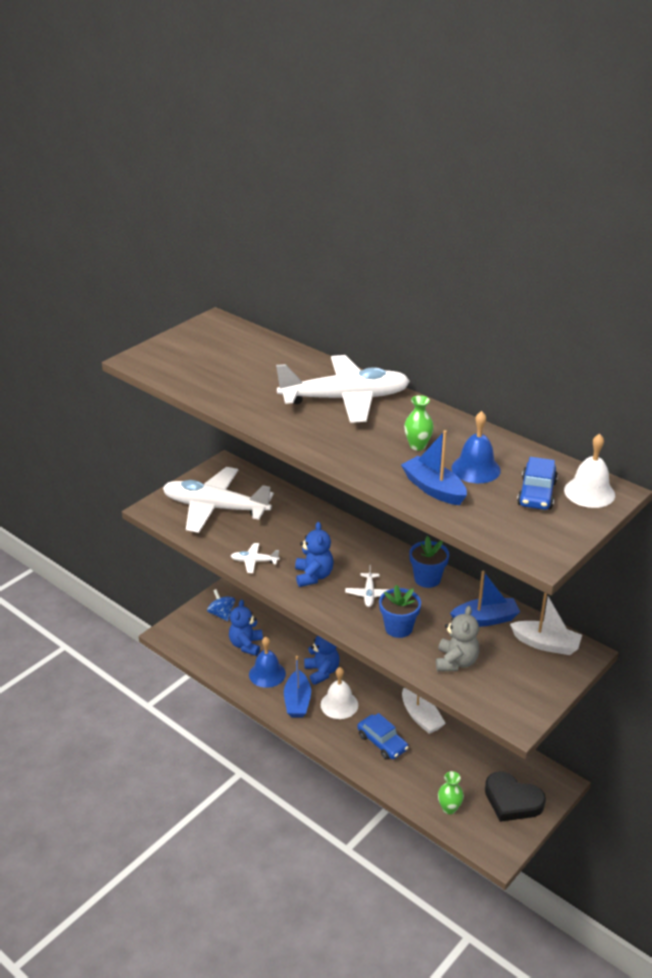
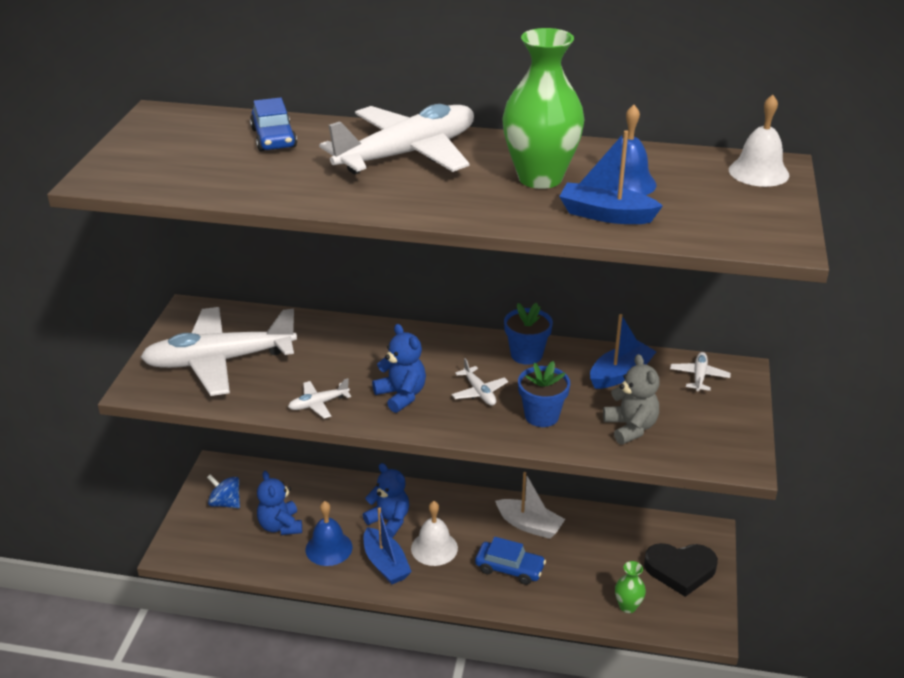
camera: 30 degrees left, 0 degrees up
green vase [404,395,434,450] -> green vase [502,28,584,189], size x2.15
white boat [510,592,582,655] -> white plane [670,352,731,392]
blue car [517,457,558,510] -> blue car moved to [250,97,297,151]

